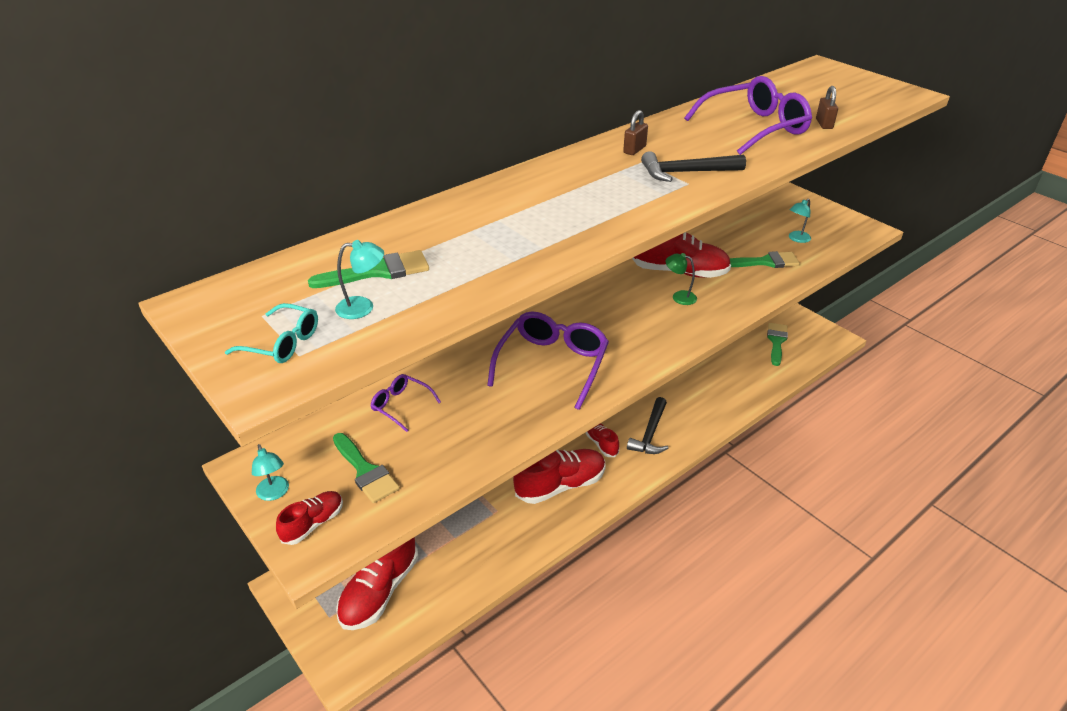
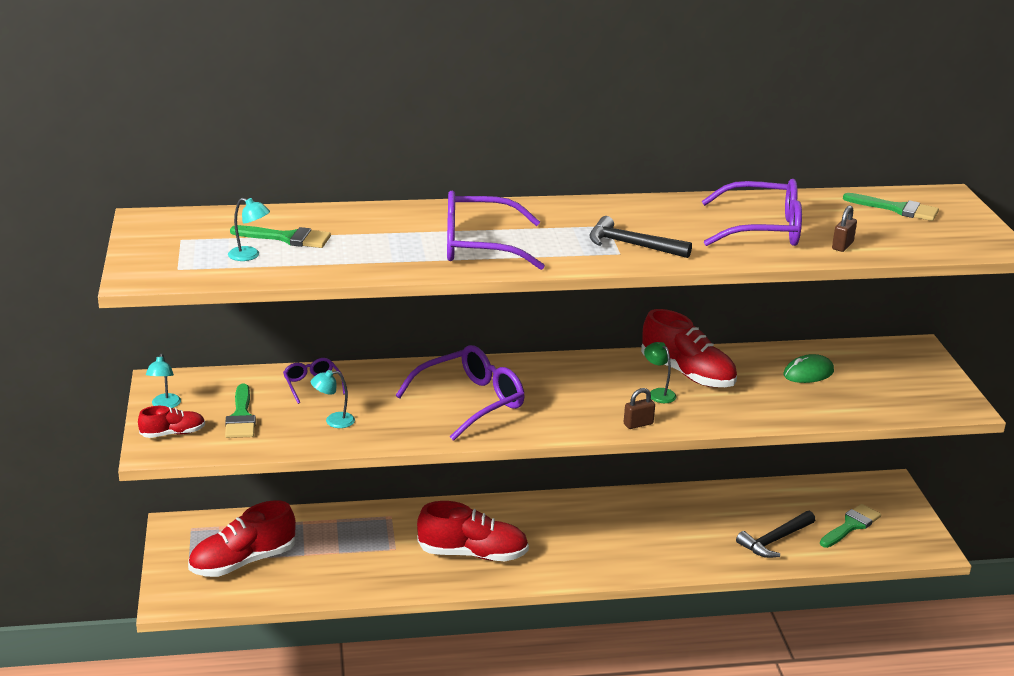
camera: 30 degrees right, 10 degrees down
turquoise glasses [225,303,318,363] -> none
red shoe [586,423,619,457] -> none
brown padlock [623,110,648,155] -> brown padlock moved to [624,388,655,429]
black hammer [627,397,668,454] -> black hammer moved to [736,511,815,558]
green brush [730,251,800,268] -> green brush moved to [843,193,939,221]
turquoise lamp [789,198,811,243] -> turquoise lamp moved to [311,370,355,428]
none -> purple glasses [447,191,545,270]
none -> green mouse [783,354,834,383]

